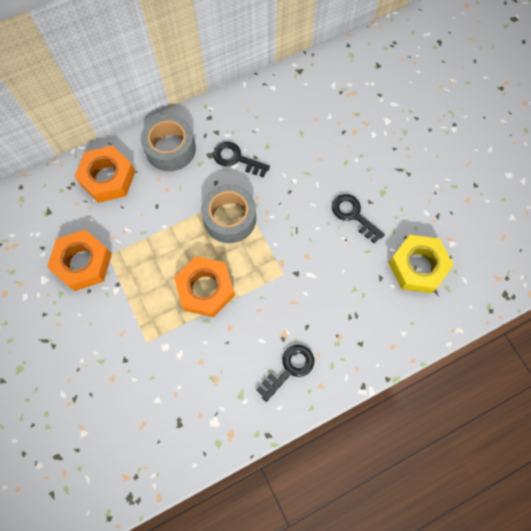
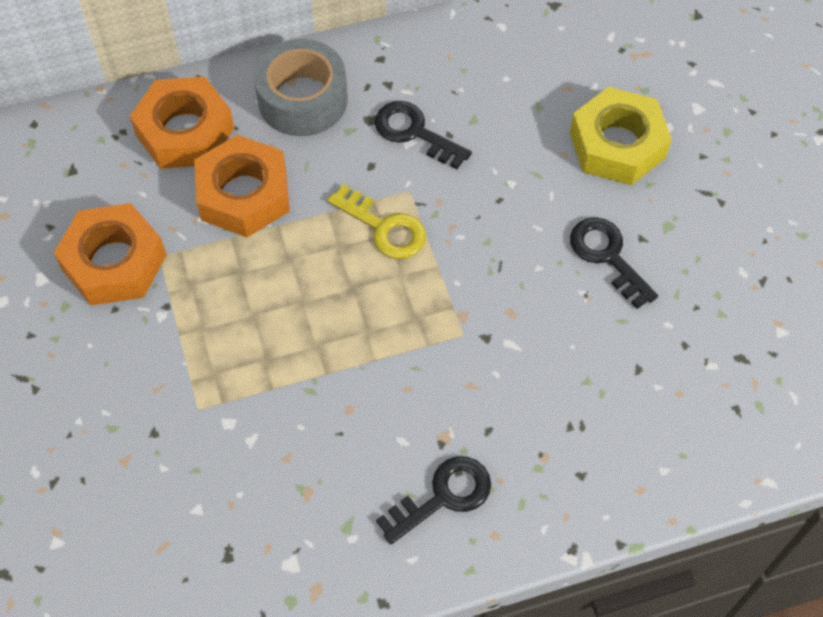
camera: 10 degrees right, 10 degrees down
orange nut [174,256,235,317] -> orange nut moved to [194,135,290,237]
grey tape [201,184,256,243] -> yellow key [327,184,426,259]
yellow nut [389,235,454,293] -> yellow nut moved to [570,87,672,185]

